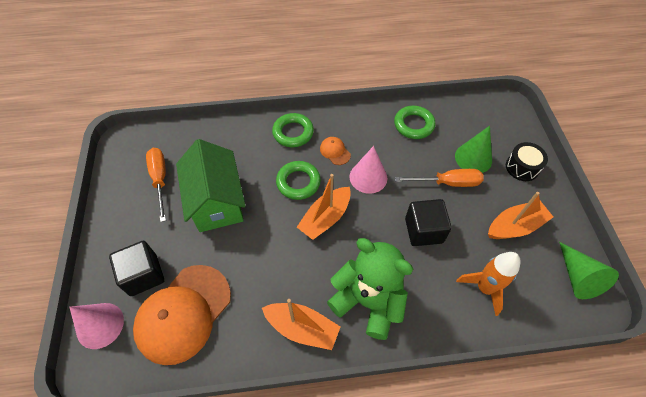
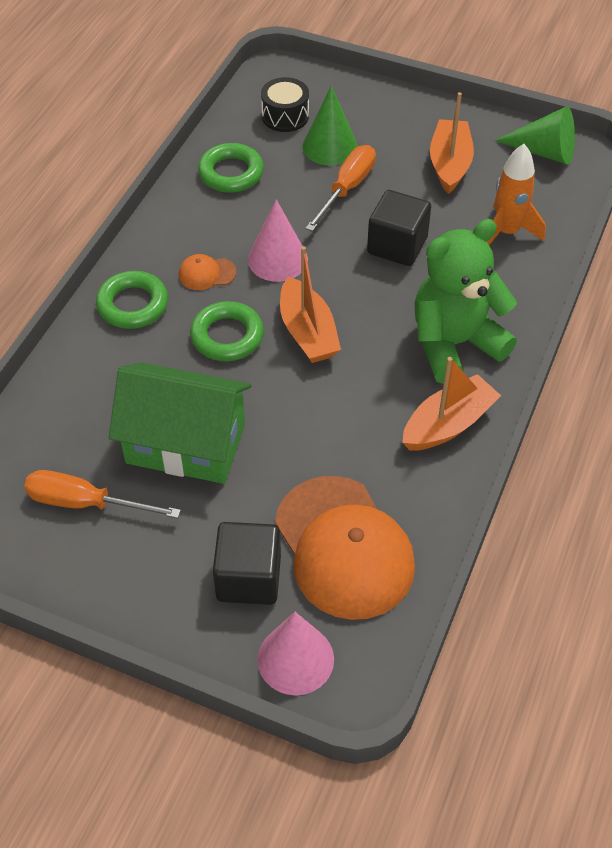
camera: 60 degrees left, 5 degrees down
black drum [506,142,548,181] -> black drum moved to [261,77,309,132]

